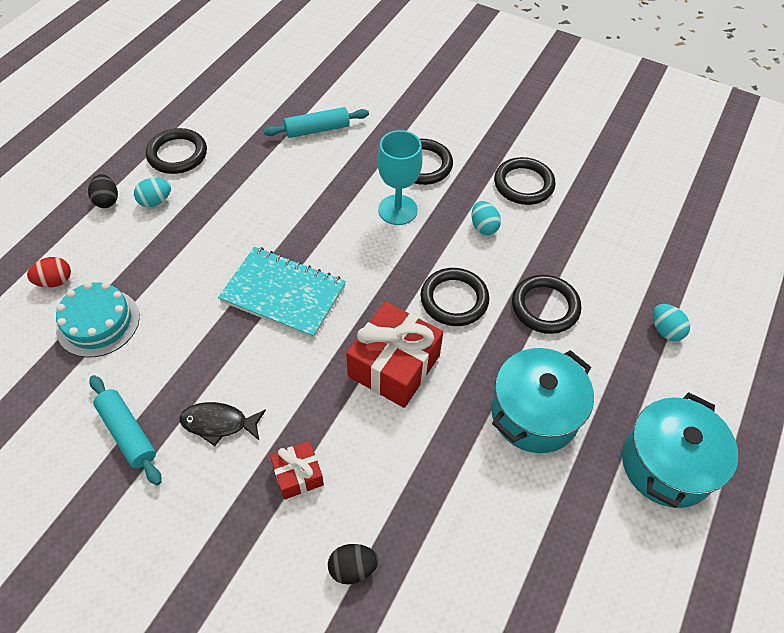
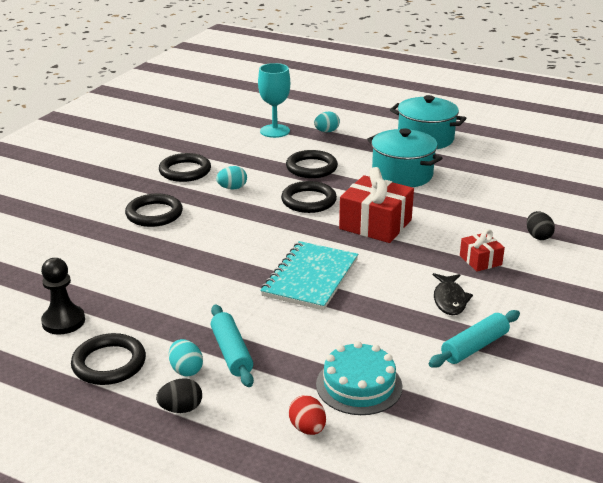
camera: 90 degrees left, 25 degrees down
turquoise rolling pin [264,107,369,138] -> turquoise rolling pin moved to [211,304,254,387]
turquoise goblet [377,130,423,225] -> turquoise goblet moved to [258,63,290,138]
none -> black pawn [41,258,85,335]

